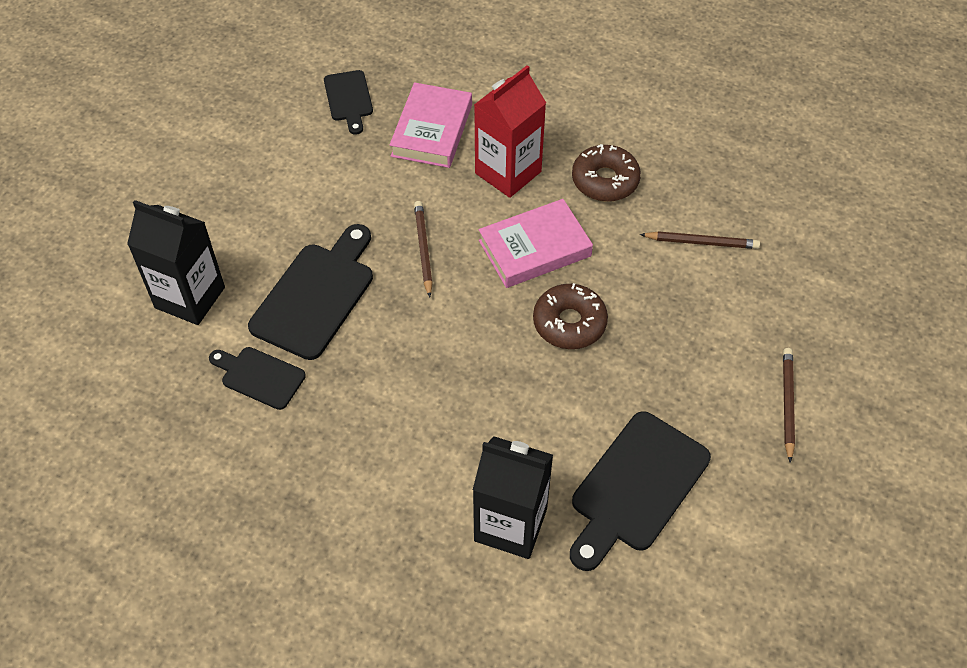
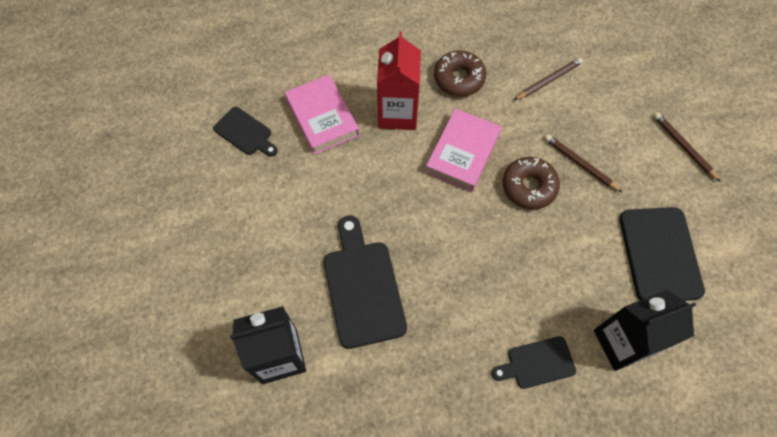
camera: 40 degrees left, 10 degrees up
black cutting board [209,347,306,410] -> black cutting board moved to [492,336,576,389]
brown pencil [414,201,433,297] -> brown pencil moved to [545,134,623,193]

